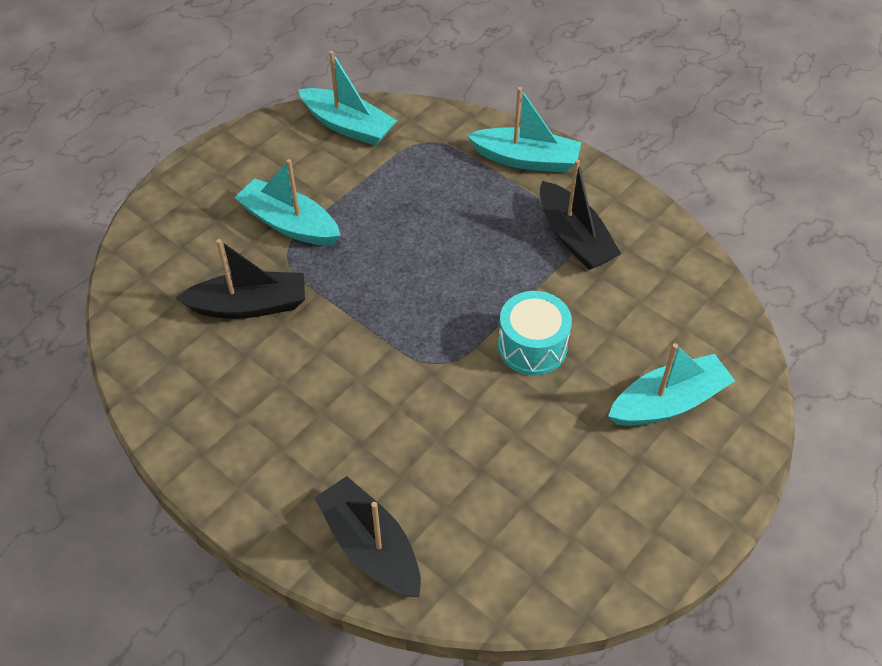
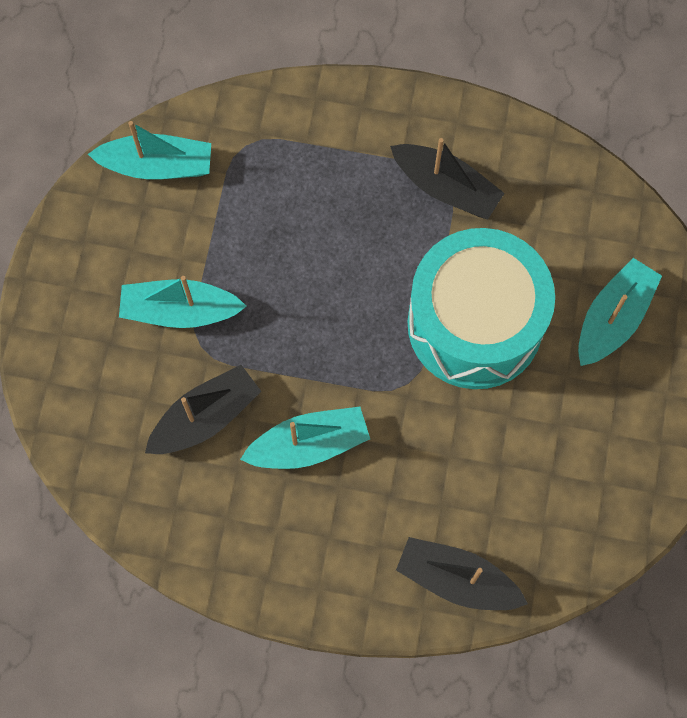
camera: 30 degrees left, 20 degrees up
turquoise boat [467,87,582,173] -> turquoise boat moved to [240,407,370,469]
turquoise drum [498,291,572,375] -> turquoise drum [407,228,555,389], size x2.01

